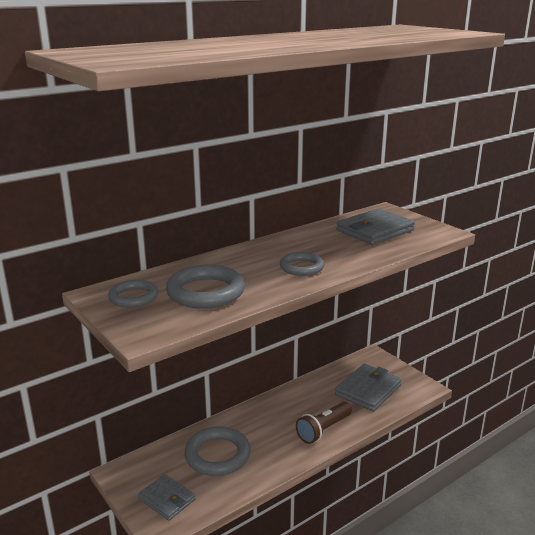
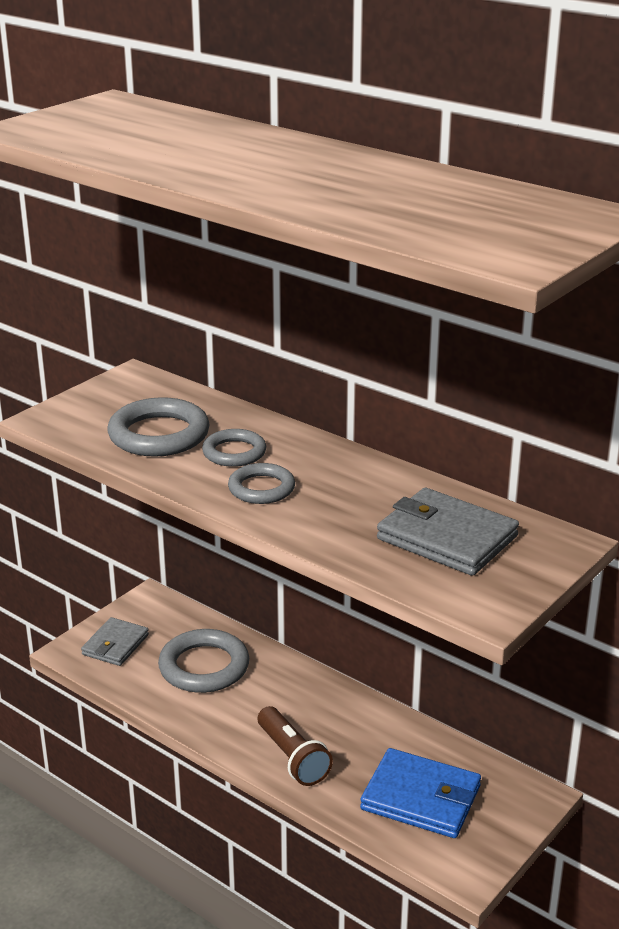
camera: 75 degrees right, 5 degrees up
grey ring [108,280,158,308] -> grey ring moved to [202,429,266,467]
brown flashlight [296,402,352,444] -> brown flashlight turned 150 degrees counterclockwise [258,706,333,786]
grey wallet [335,364,402,412] -> blue wallet [360,748,481,838]

